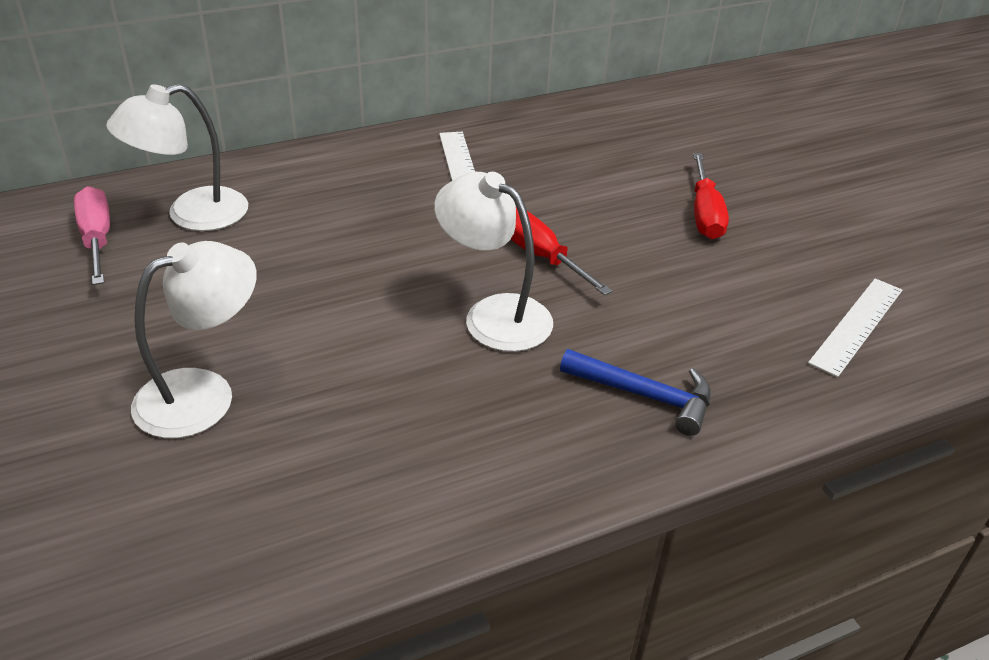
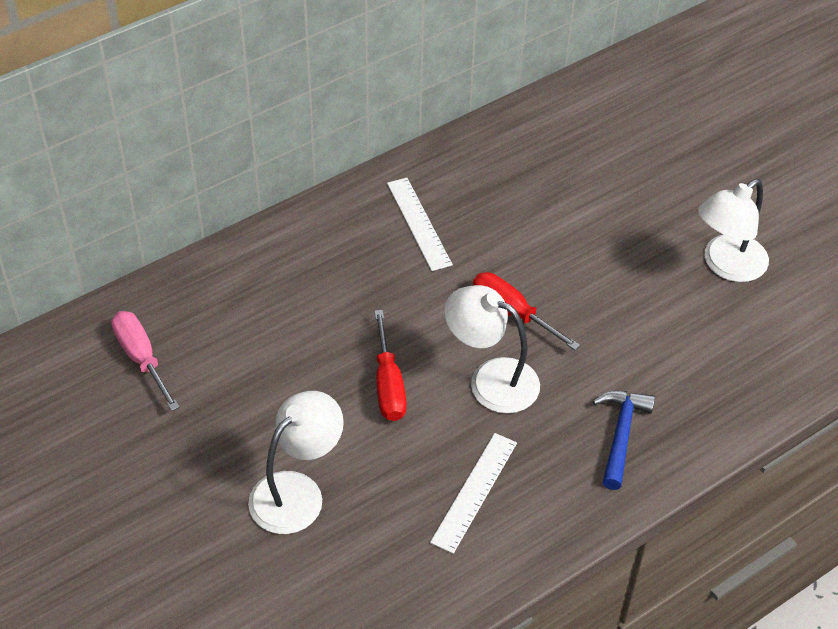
camera: 10 degrees left, 10 degrees up
white lamp [106,84,248,231] -> white lamp moved to [698,179,769,282]
blue hammer [560,349,711,436] -> blue hammer turned 90 degrees counterclockwise [593,391,655,490]
red screwdriver [693,153,729,239] -> red screwdriver moved to [374,310,407,421]
white ruler [808,278,902,377] -> white ruler moved to [430,433,517,554]

